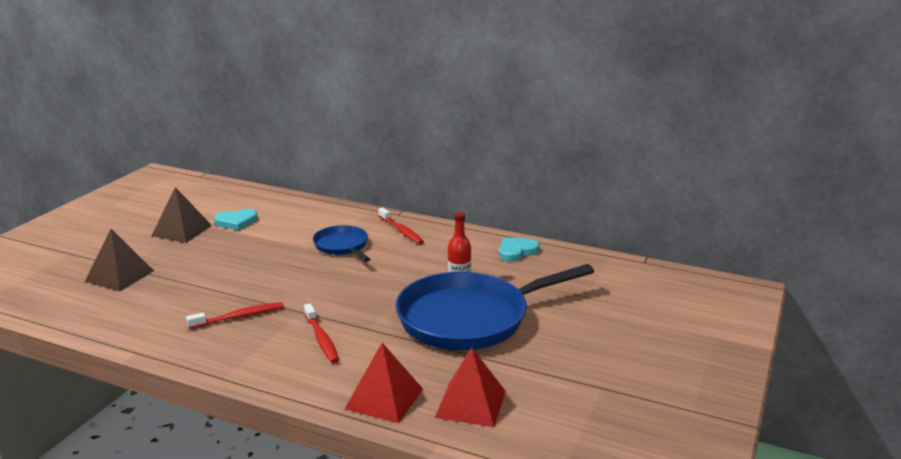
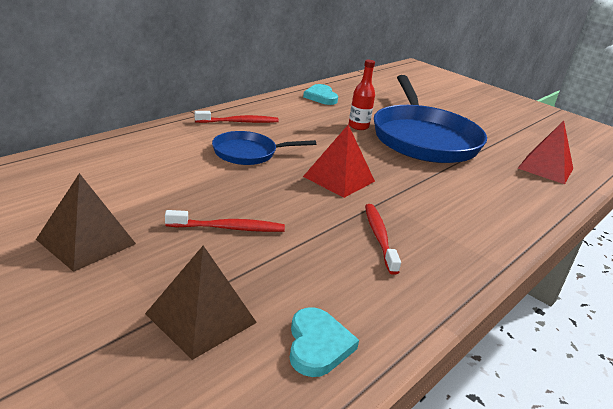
camera: 75 degrees left, 5 degrees up
turquoise heart [214,209,258,230] -> turquoise heart moved to [290,307,359,377]
red toothbrush [304,303,339,363] -> red toothbrush moved to [165,210,285,232]
red pyramid [345,343,423,423] -> red pyramid moved to [303,125,375,198]

